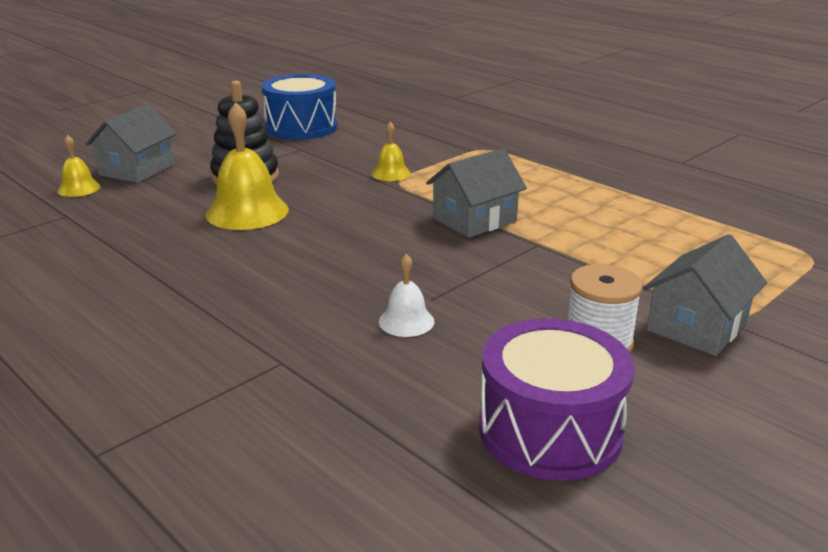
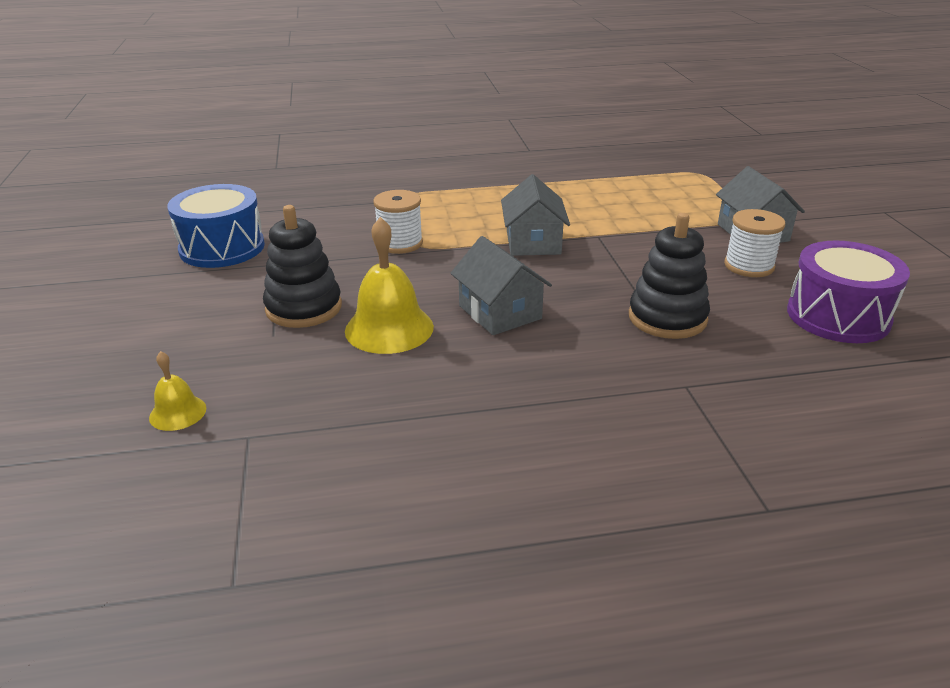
camera: 55 degrees left, 5 degrees up
grey house [86,104,177,183] -> grey house moved to [450,236,552,335]
yellow bell [371,122,411,181] -> white spool [373,190,423,254]
white bell [379,254,434,337] -> black stacking toy [629,213,710,339]

